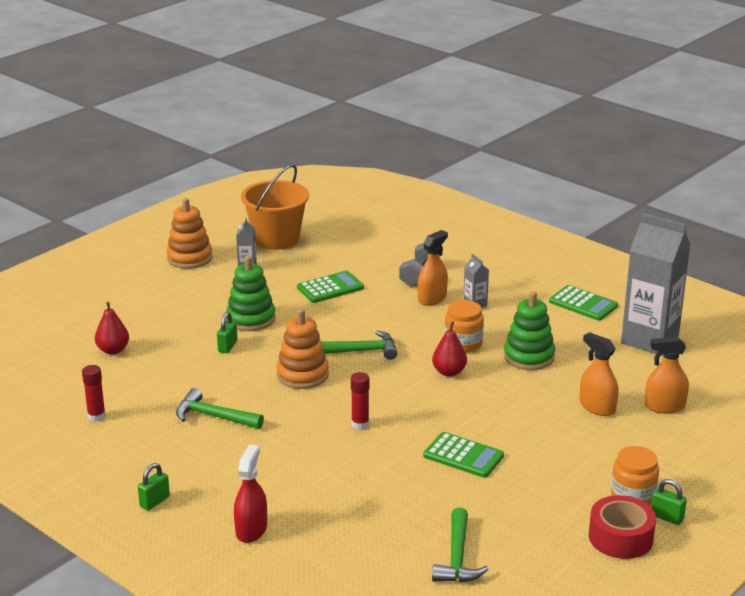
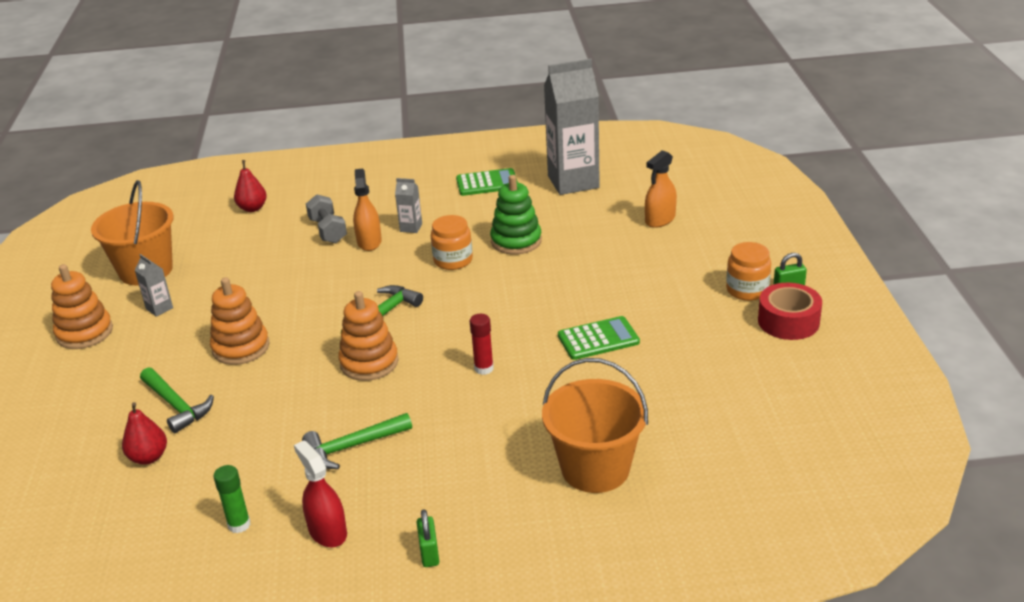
camera: 45 degrees left, 5 degrees up
red glue stick [82,365,106,422] -> green glue stick [213,465,251,533]
green padlock [217,312,237,353] -> none
green stacking toy [226,256,276,331] -> orange stacking toy [210,277,269,365]
red spray bottle [234,444,267,543] -> red spray bottle moved to [294,441,347,548]
green calculator [297,271,364,303] -> none
red pear [432,321,467,377] -> red pear moved to [234,160,267,212]
green hammer [432,507,489,582] -> green hammer moved to [140,367,214,433]
orange spray bottle [580,332,619,416] -> none
none -> orange bucket [542,358,648,493]

